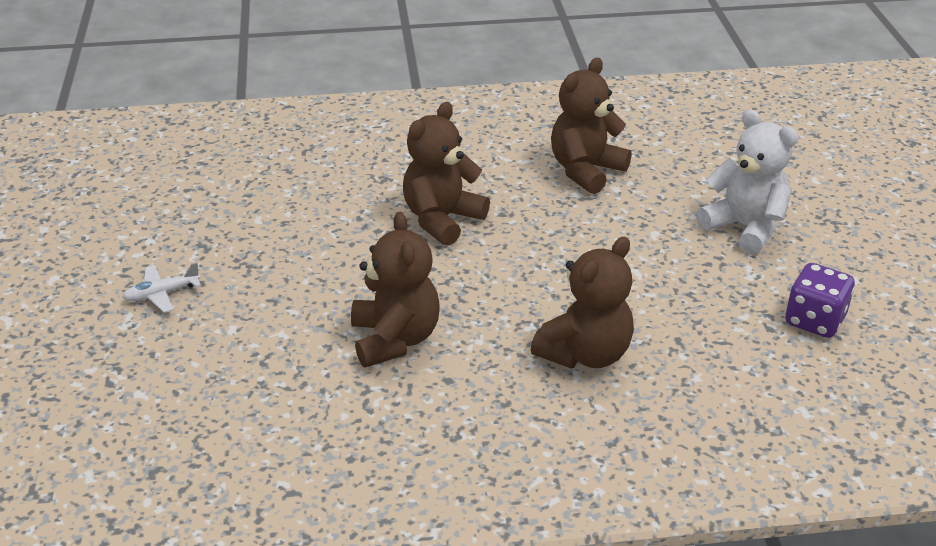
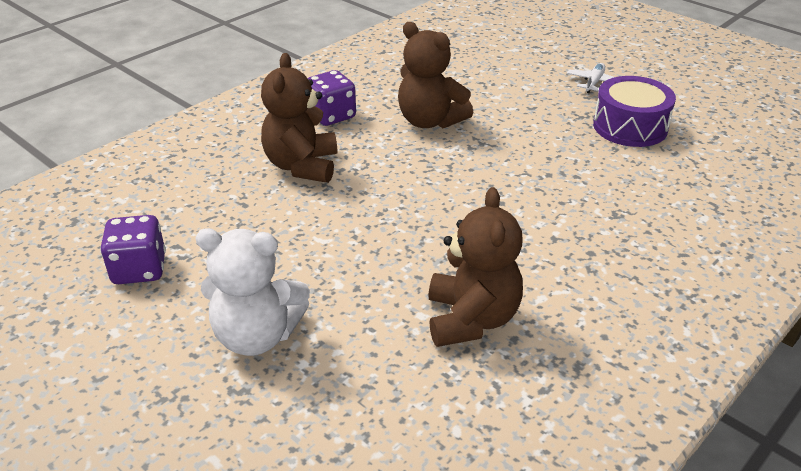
camera: 140 degrees right, 0 degrees up
brown teddy bear [403,102,490,246] -> none
none -> purple dice [307,70,356,126]
none -> purple drum [593,76,676,147]

